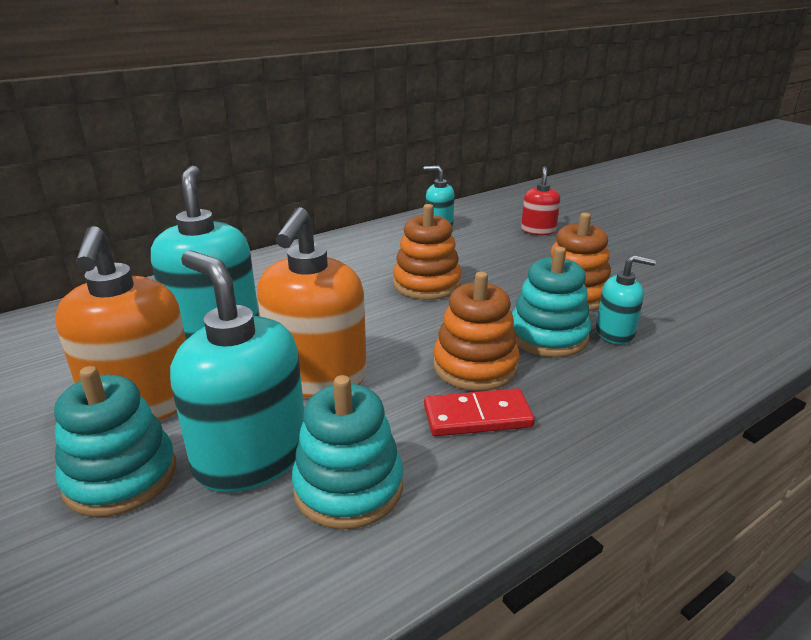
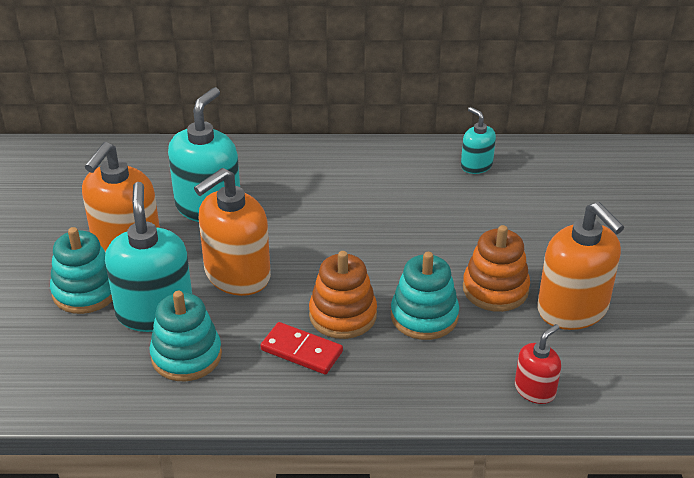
camera: 35 degrees right, 10 degrees up
orange stacking toy [393,204,462,300] -> none
red soap dispenser [521,166,560,235] -> red soap dispenser moved to [515,324,561,404]
turquoise soap dispenser [596,255,656,344] -> none
none -> orange soap dispenser [537,202,624,330]

